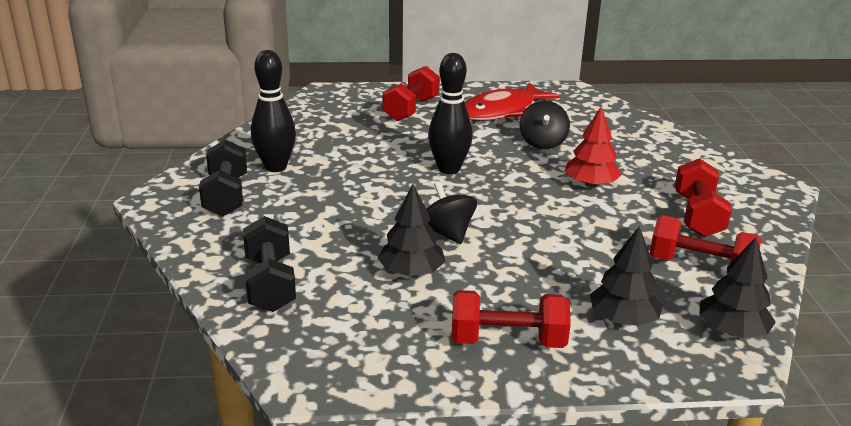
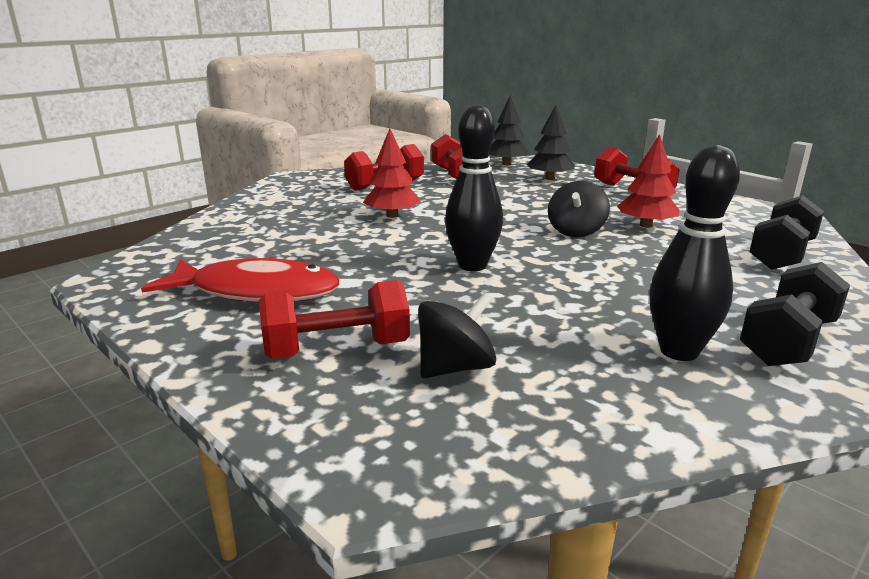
camera: 130 degrees left, 5 degrees down
black tree [378,184,445,276] -> red tree [617,134,679,228]
black spinning top [519,101,570,149] -> black spinning top moved to [418,292,496,378]

